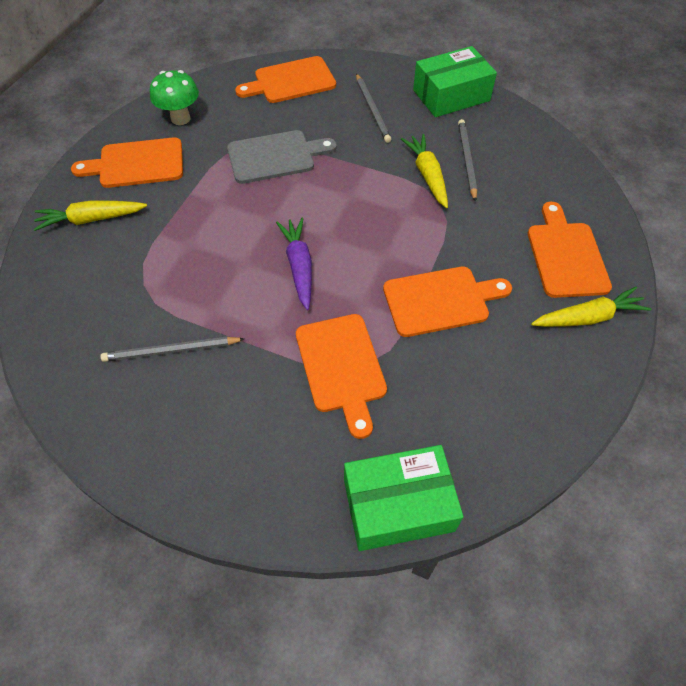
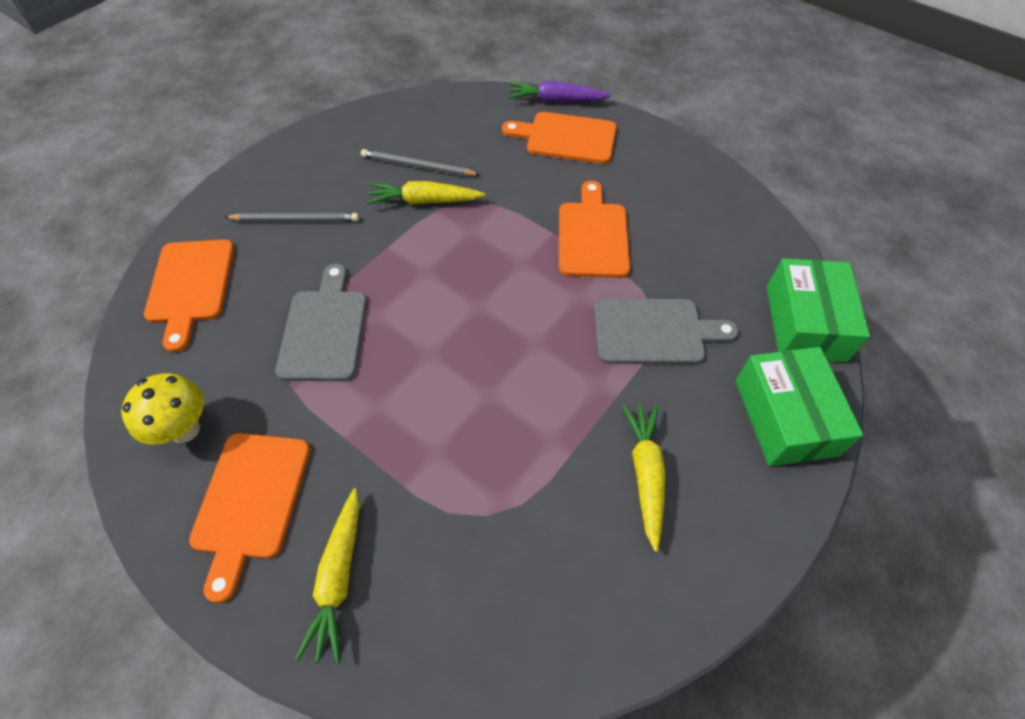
camera: 75 degrees left, 0 degrees up
grey pencil [101,337,244,362] -> none
green mushroom [150,70,199,125] -> yellow mushroom [121,373,204,445]
purple carrot [276,218,312,310] -> purple carrot moved to [508,81,611,102]
orange cutting board [296,314,387,439] -> grey cutting board [594,299,739,364]
green box [413,46,497,117] -> green box moved to [735,347,863,466]
yellow carrot [531,287,651,327] -> yellow carrot moved to [622,404,666,552]

